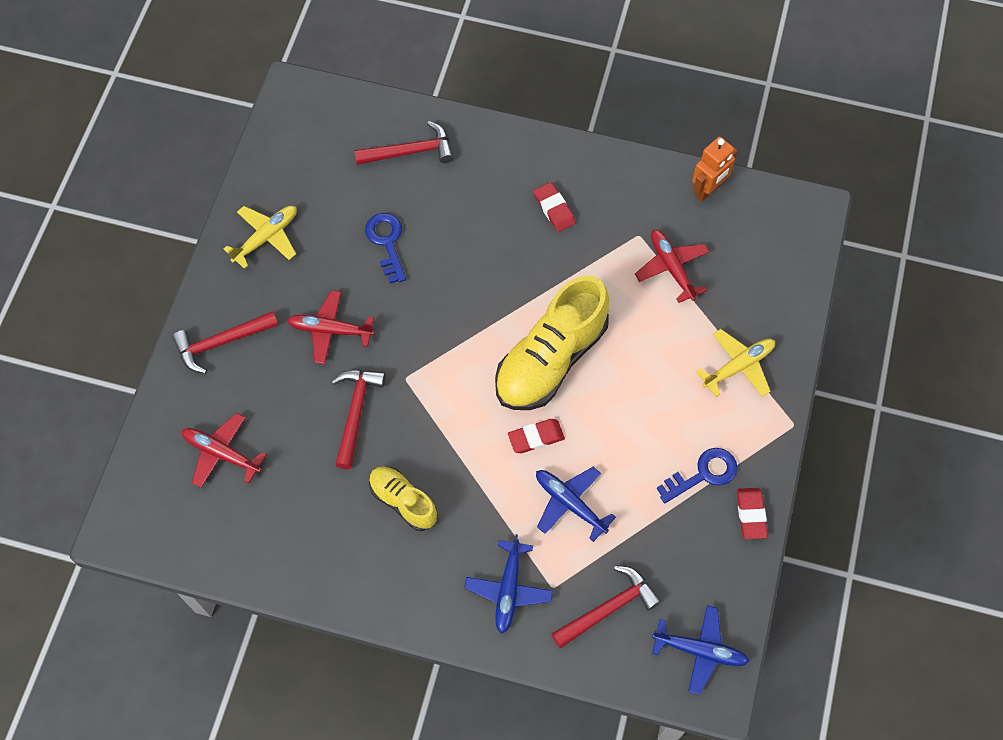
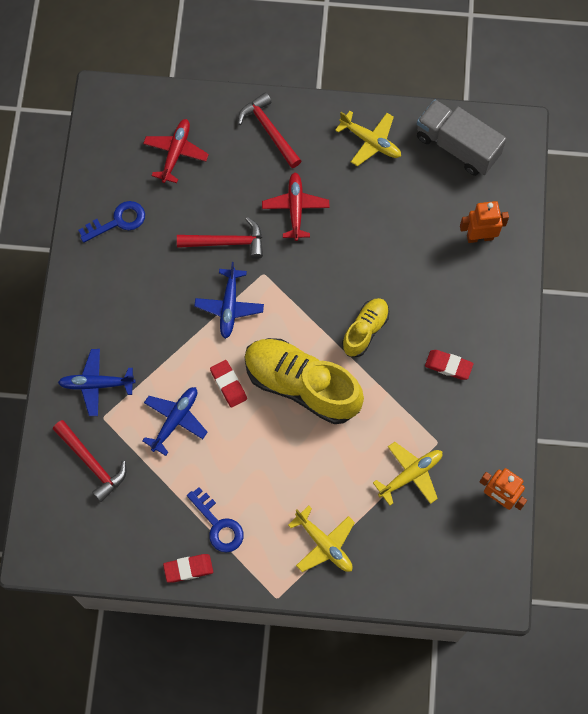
camera: 80 degrees right, 5 degrees up
red hammer [354,121,454,165] -> orange robot [460,201,509,243]
blue key [365,213,406,283] -> blue key moved to [78,201,145,243]
yellow shoe [369,466,437,531] -> yellow shoe moved to [342,298,389,357]
red eraser [534,182,575,232] -> red eraser turned 60 degrees clockwise [425,350,474,380]
red plane [635,230,709,303] -> yellow plane [373,442,442,506]
blue plane [652,605,749,695] -> blue plane moved to [194,262,264,339]
none -> grey truck [417,99,506,176]

